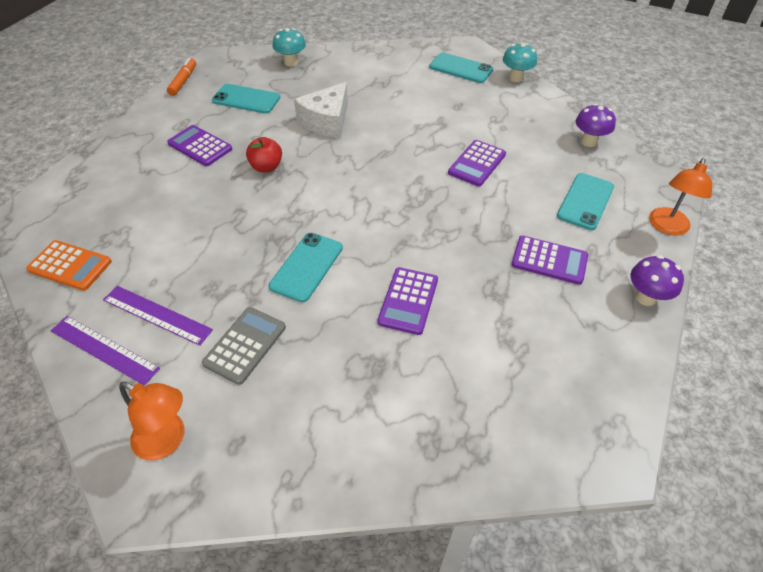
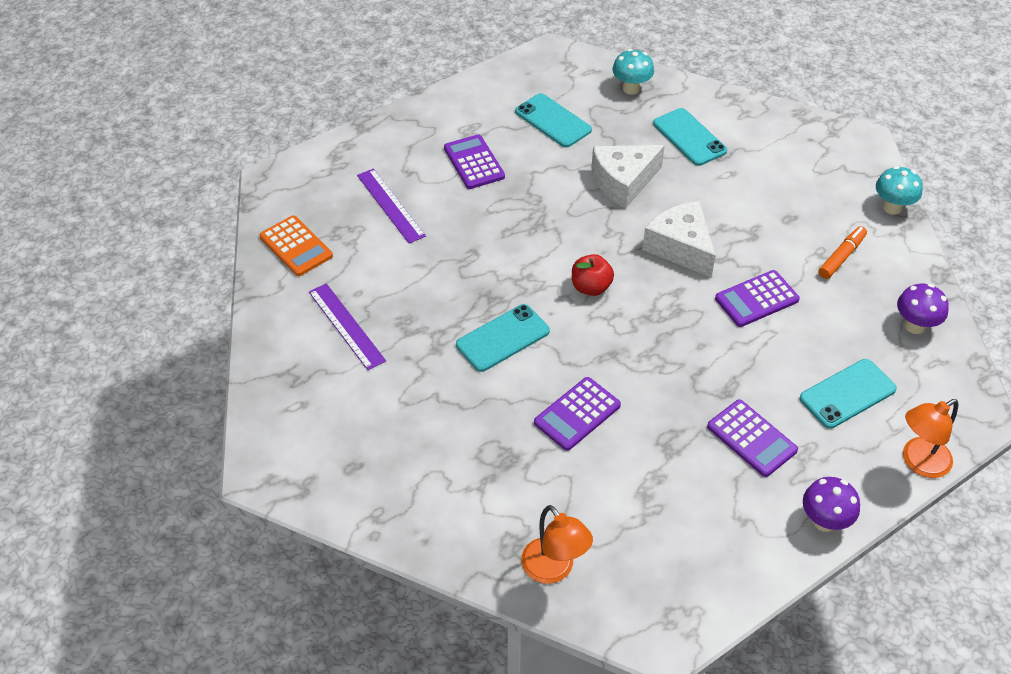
camera: 30 degrees right, 0 degrees up
purple ruler [51,316,160,385] -> purple ruler moved to [357,168,426,243]
orange lamp [119,382,185,461] -> orange lamp moved to [521,505,593,584]
orange marker [167,58,196,96] -> orange marker moved to [818,226,867,279]
grey calculator [202,307,286,385] -> none
red apple [246,137,282,172] -> red apple moved to [572,254,614,296]
turquoise phone [429,52,493,83] -> turquoise phone moved to [653,108,727,166]
none -> white cheese [642,201,716,277]

